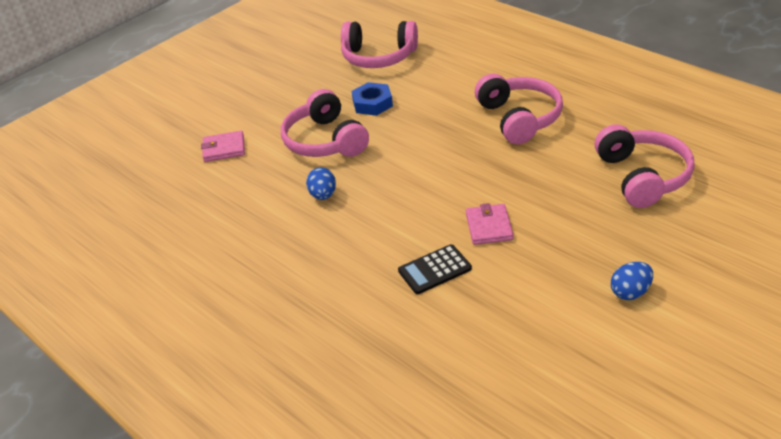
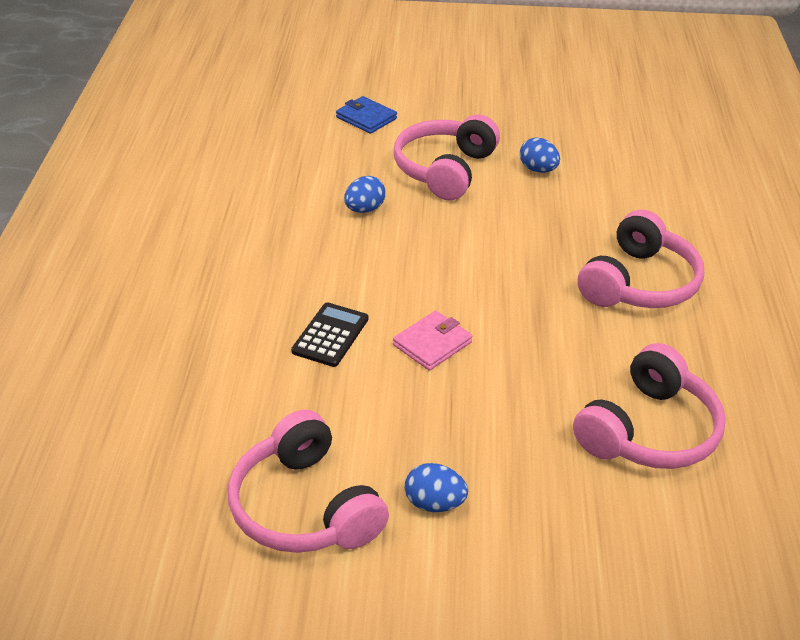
camera: 45 degrees right, 0 degrees up
pink wallet [201,131,245,162] -> blue wallet [336,96,397,134]
pink headphones [341,21,418,68] -> pink headphones moved to [228,410,389,553]
blue nut [352,82,393,116] -> blue egg [520,137,560,173]
black calculator [398,244,472,294] -> black calculator turned 90 degrees clockwise [291,302,368,367]

